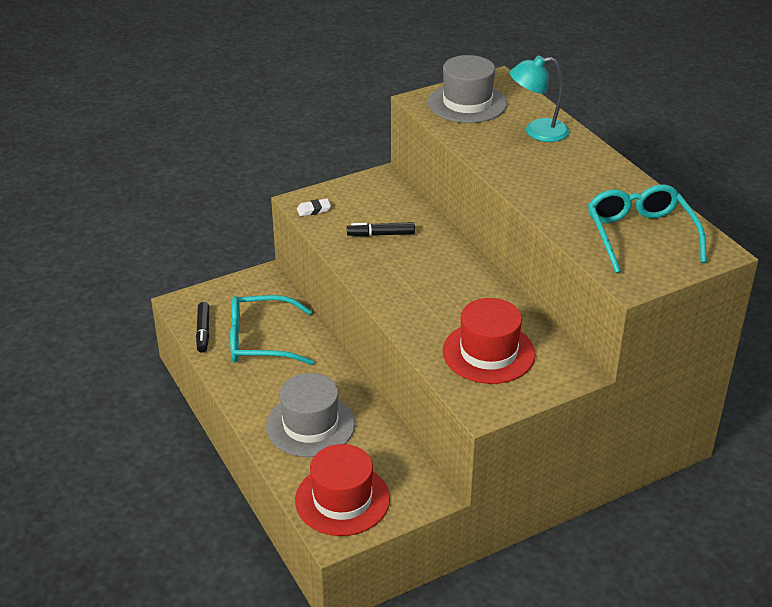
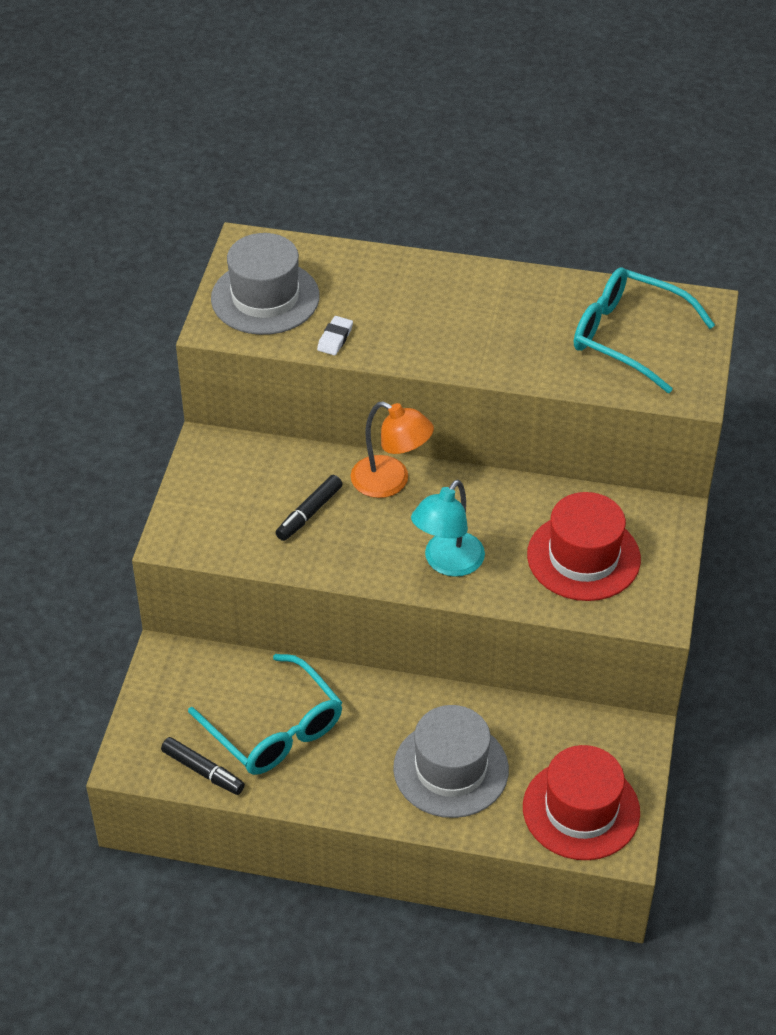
camera: 50 degrees left, 10 degrees up
turquoise glasses [230,295,314,365] -> turquoise glasses turned 75 degrees counterclockwise [188,654,343,775]
white eraser [297,199,331,217] -> white eraser moved to [317,316,353,355]
turquoise lamp [510,56,569,142] -> turquoise lamp moved to [411,480,485,577]
none -> orange lamp [351,401,434,498]

